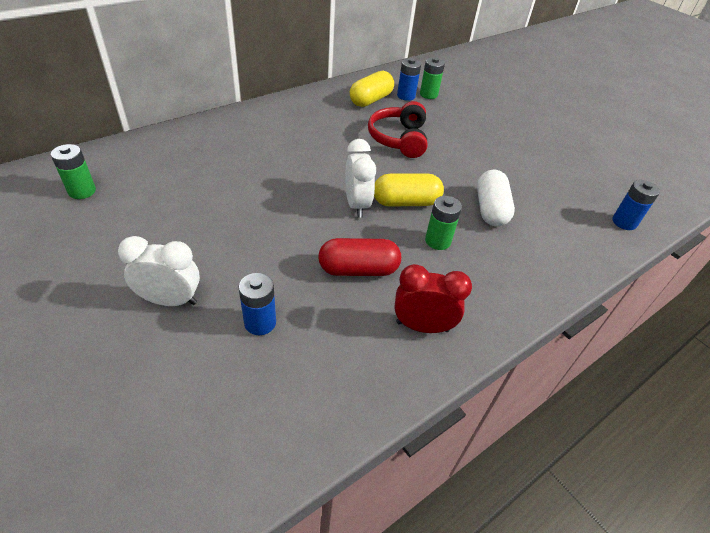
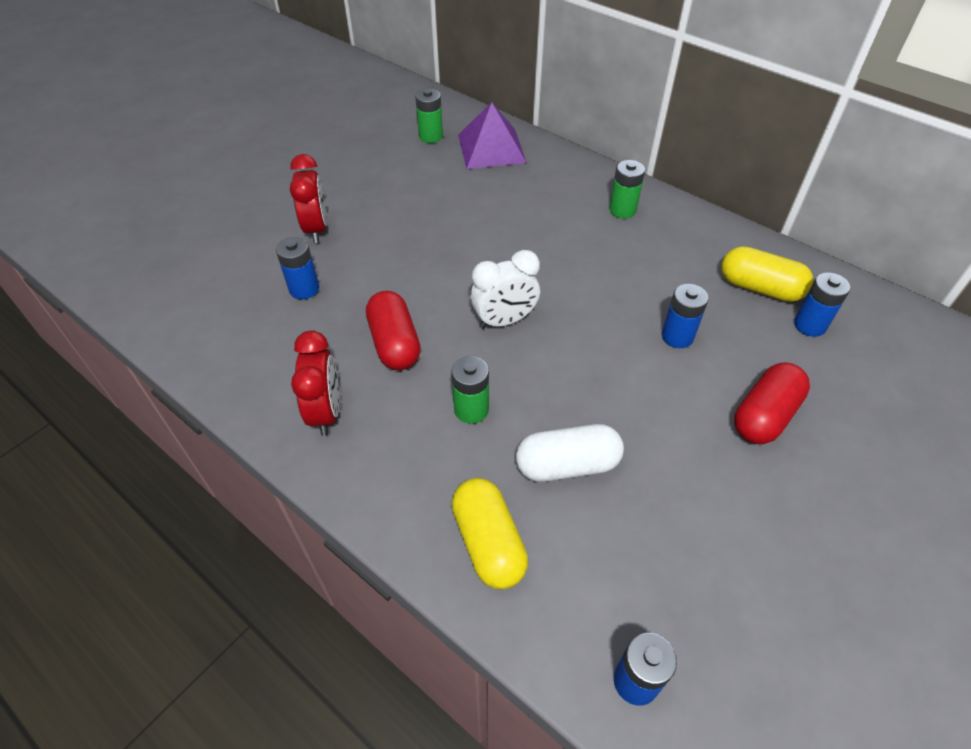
camera: 80 degrees right, 5 degrees up
white clock [118,236,200,306] -> red clock [290,154,327,243]
red headphones [368,101,427,158] -> blue battery [662,284,709,348]
yellow capsule [374,173,444,207] -> yellow capsule moved to [452,478,528,589]
green battery [420,57,445,99] -> green battery moved to [609,160,645,219]
none -> purple pyramid [458,102,527,169]
none -> red capsule [734,362,810,444]

